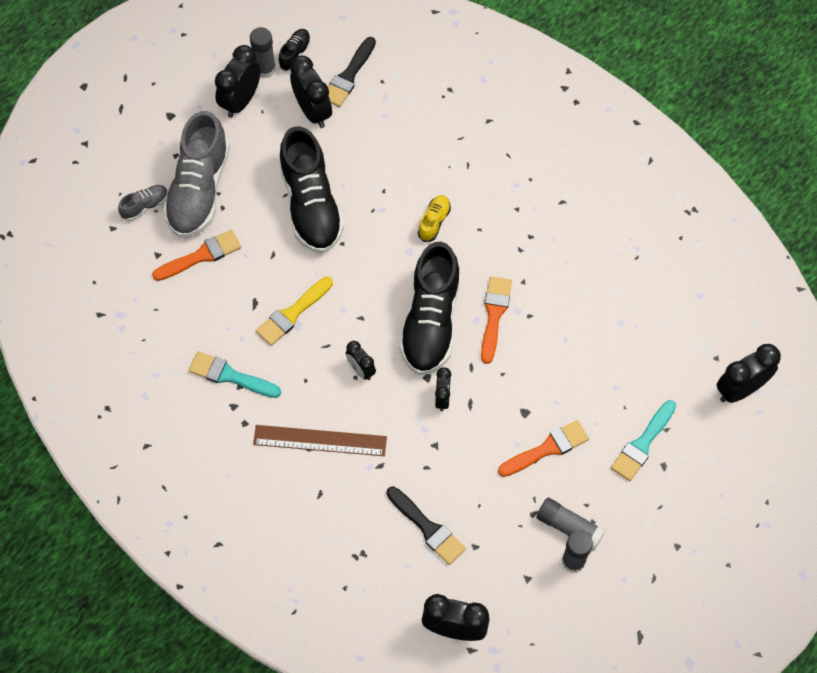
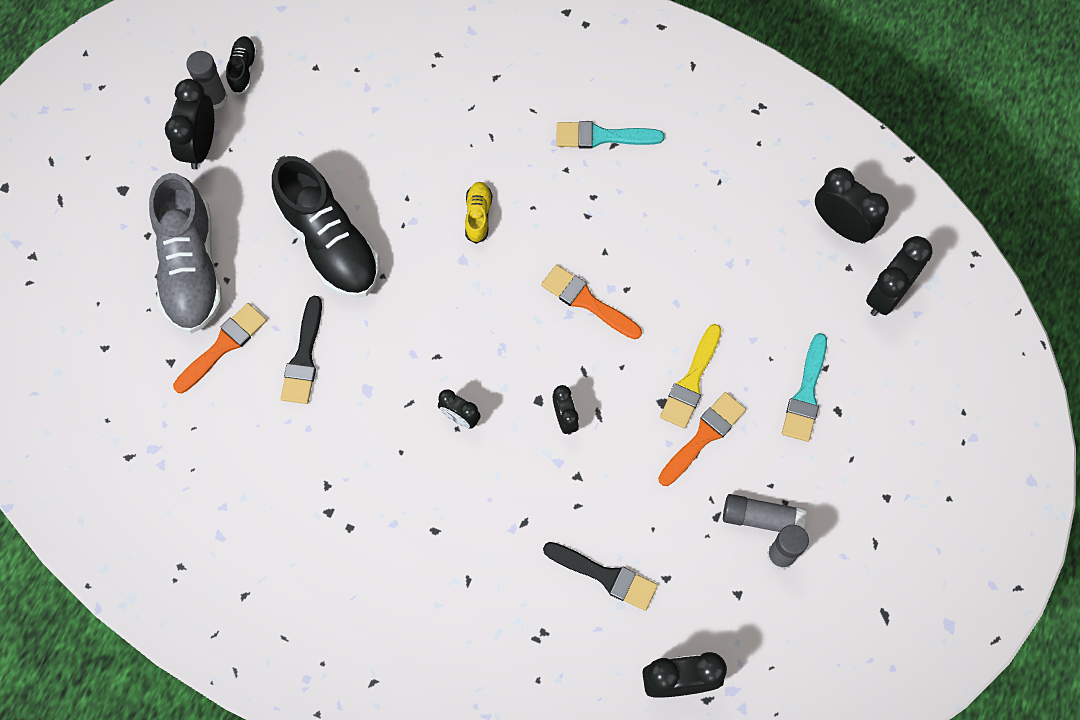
camera: 20 degrees left, 5 degrees up
grey shoe [118,185,168,221] -> none
turquoise brush [189,351,281,398] -> turquoise brush moved to [556,121,664,149]
brown ruler [253,425,387,456] -> none
yellow brush [256,277,333,346] -> yellow brush moved to [660,324,722,429]
black clock [290,56,332,128] -> black clock moved to [815,167,889,244]
black brush [328,37,376,107] -> black brush moved to [281,296,322,404]
black shoe [399,242,460,375] -> none
orange brush [481,276,512,364] -> orange brush turned 45 degrees counterclockwise [541,265,642,339]

